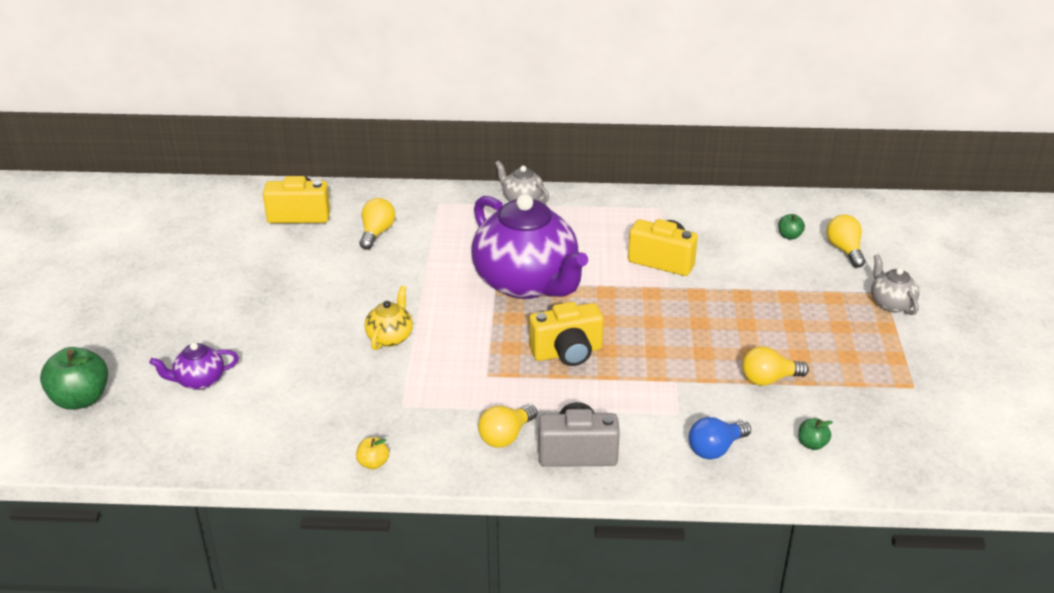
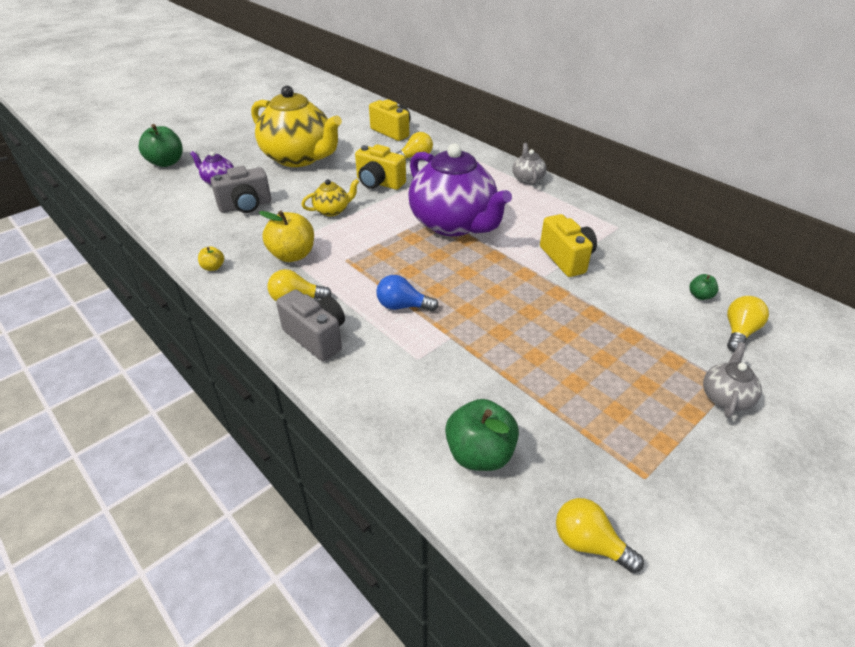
camera: 45 degrees right, 5 degrees up
purple teapot [471,194,588,299] -> purple teapot turned 45 degrees counterclockwise [408,143,512,236]
yellow camera [529,302,604,366] -> yellow camera moved to [355,144,406,190]
blue light bulb [689,417,751,460] -> blue light bulb moved to [376,275,439,312]
yellow light bulb [742,346,809,386] -> yellow light bulb moved to [556,498,644,573]
green apple [798,418,833,450] -> green apple [445,399,519,471], size x2.05
none -> grey camera [210,166,271,213]
none -> yellow teapot [251,86,342,167]
none -> yellow apple [259,211,314,262]

